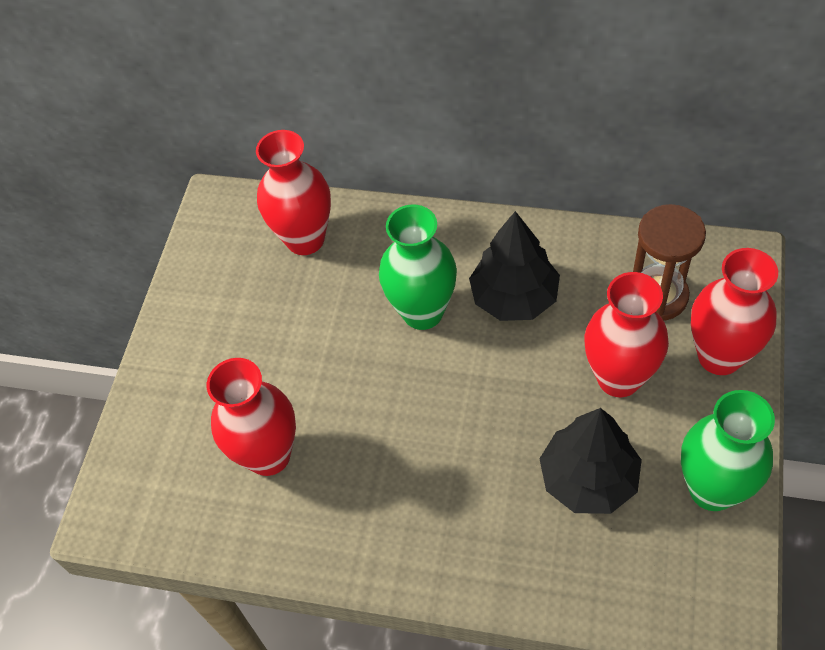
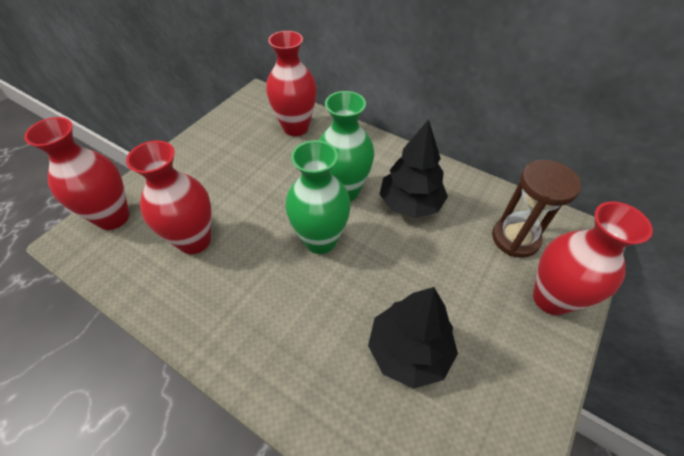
camera: 15 degrees right, 5 degrees down
red vase [584,272,669,397] -> red vase moved to [24,117,129,230]
green vase [681,390,775,511] -> green vase moved to [286,140,351,254]

